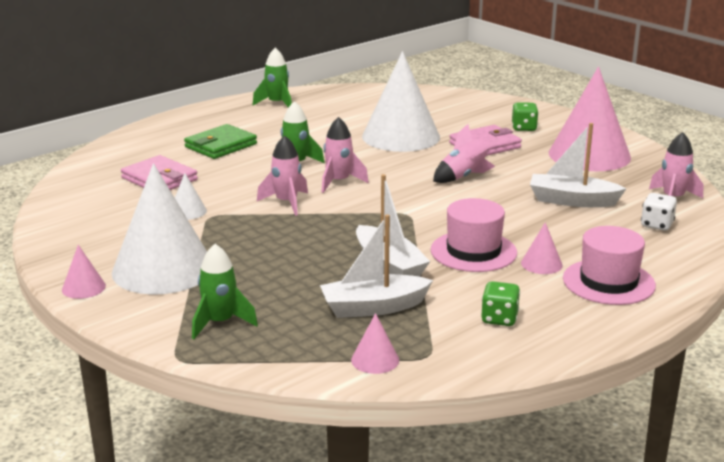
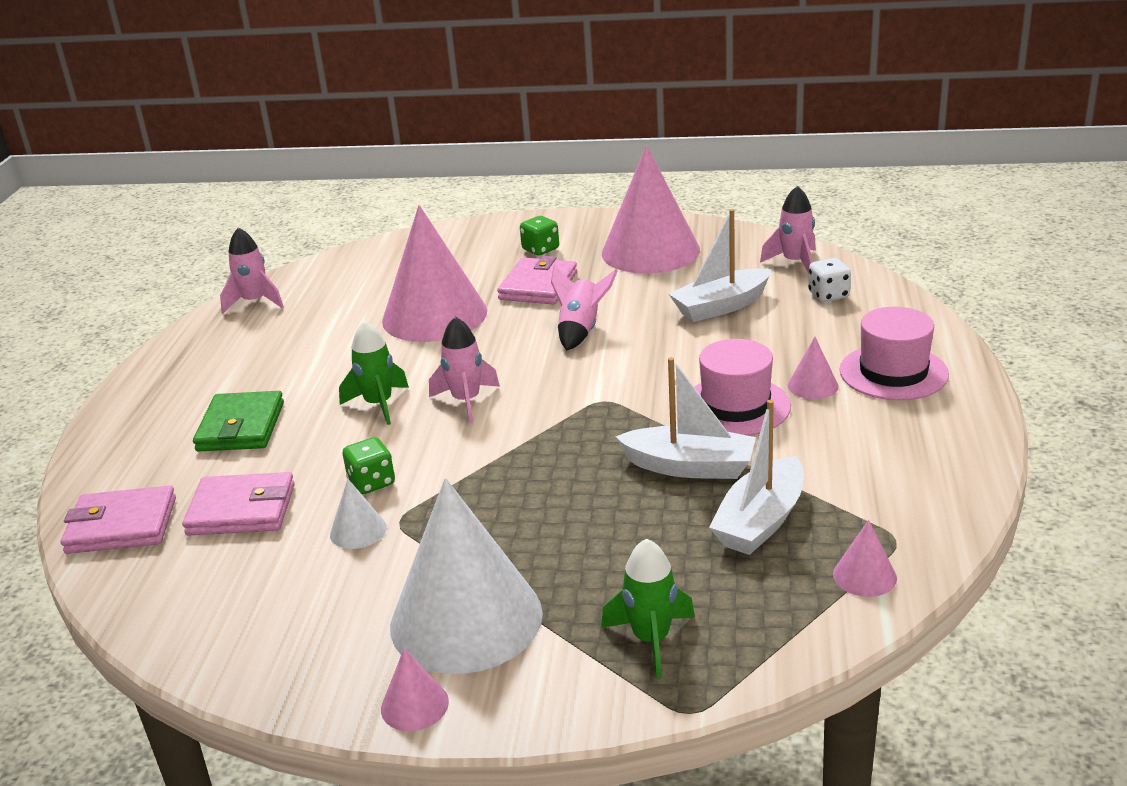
camera: 40 degrees left, 5 degrees up
green rocket [253,48,292,107] -> none
pink rocket [257,135,308,216] -> pink rocket moved to [220,227,284,314]
white cone [362,51,440,152] -> pink cone [382,205,487,342]
green dice [481,281,520,326] -> green dice moved to [343,437,395,494]
none -> pink wallet [61,485,176,554]

